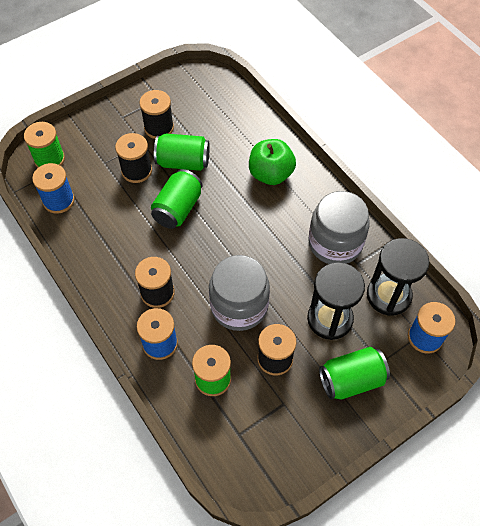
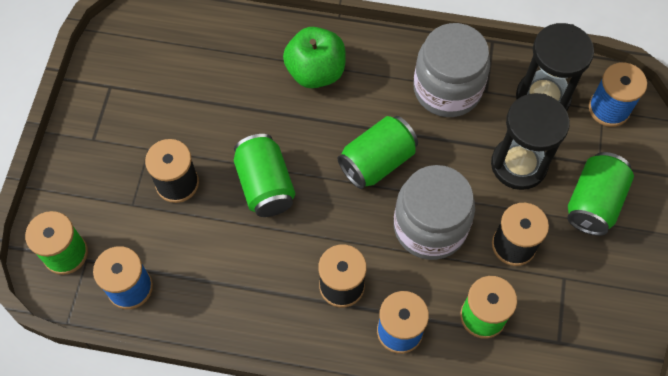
camera: 45 degrees left, 5 degrees up
black spool [139,90,174,139] -> none
green can [154,133,210,171] -> green can moved to [338,116,418,189]

